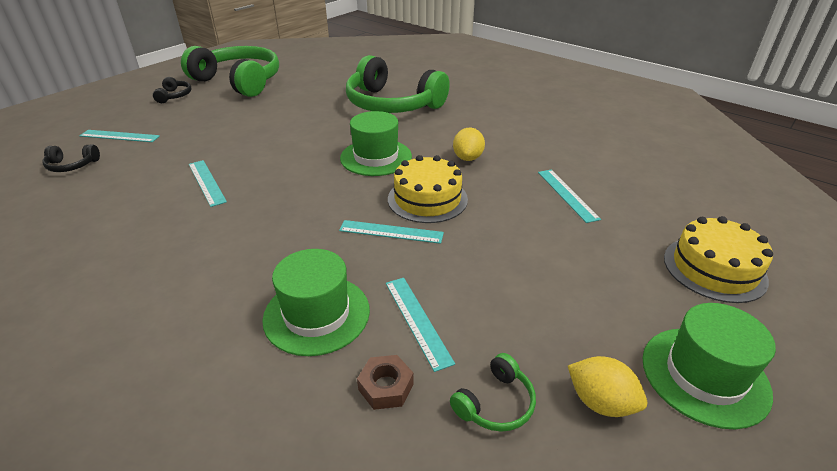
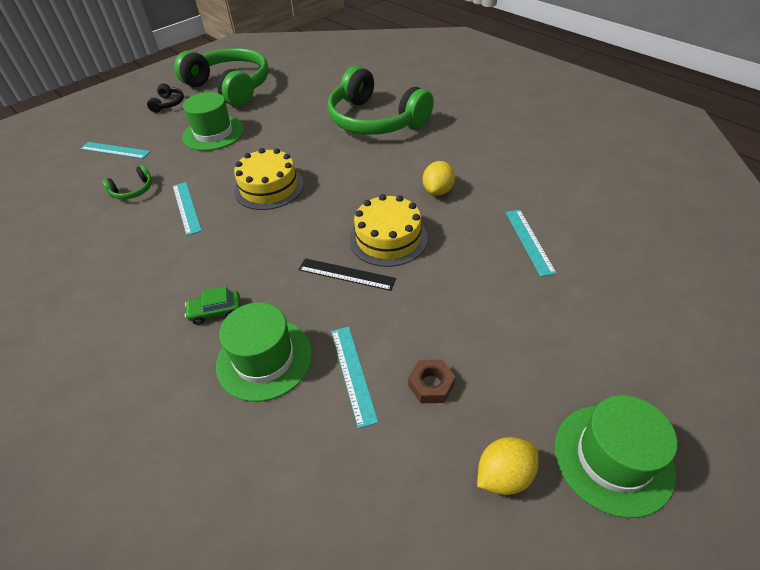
camera: 10 degrees right, 10 degrees up
black headphones [42,144,100,172] -> none
turquoise ruler [339,220,444,244] -> black ruler [299,258,396,291]
green hat [340,111,412,176] -> green hat moved to [182,92,244,151]
brown nut [357,355,414,410] -> brown nut moved to [408,359,455,403]
green headphones [450,353,536,432] -> green headphones moved to [102,165,152,199]
yellow lemon [568,356,647,417] -> yellow lemon turned 75 degrees counterclockwise [477,437,538,495]
yellow cake [664,216,773,303] -> yellow cake moved to [234,148,304,210]
none -> green car [185,286,241,325]

